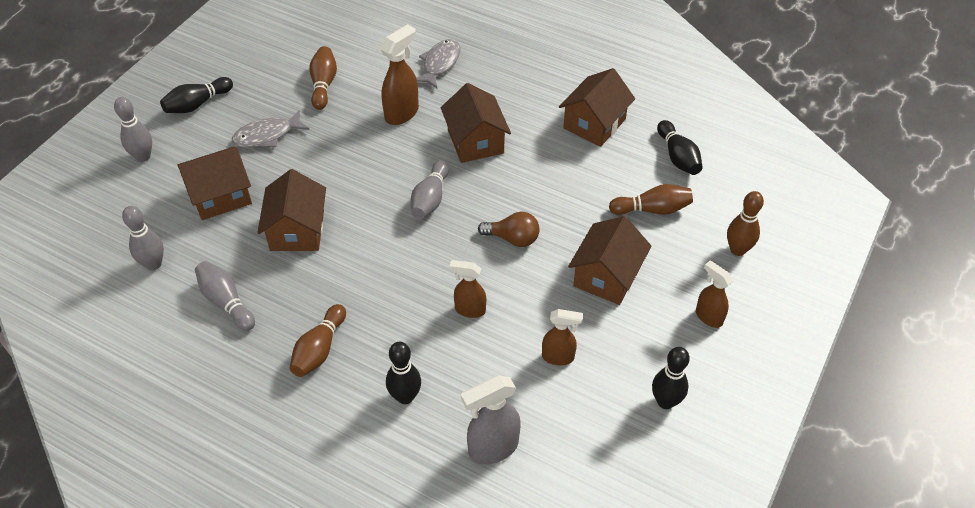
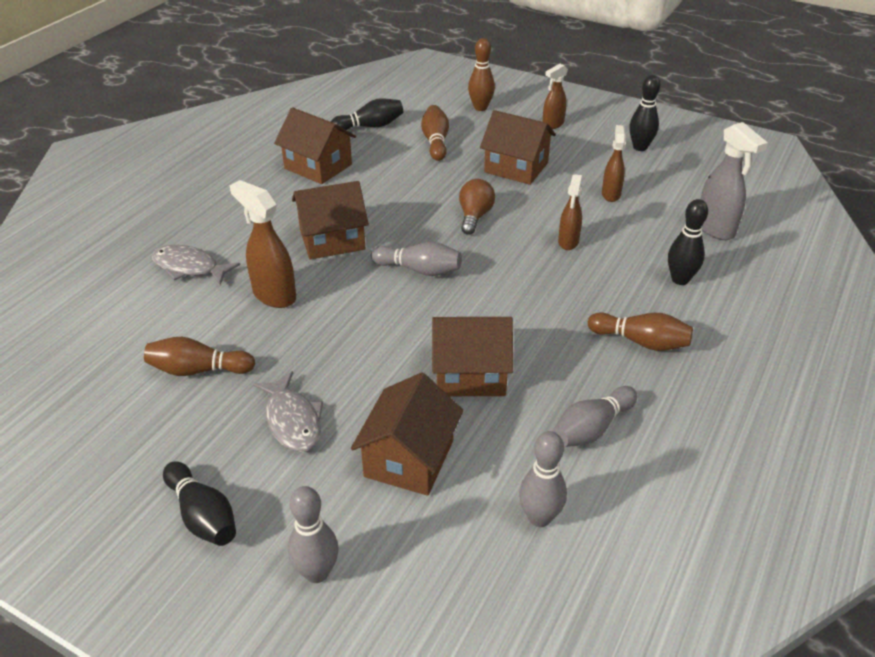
camera: 90 degrees left, 10 degrees down
brown house [177,147,252,220] -> brown house turned 45 degrees clockwise [351,372,464,496]

